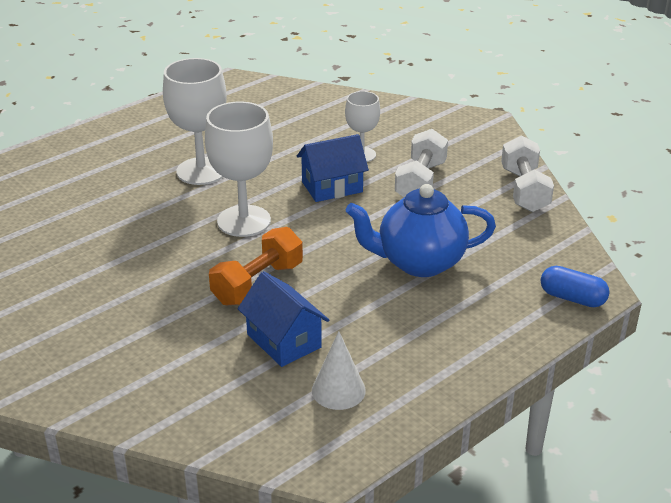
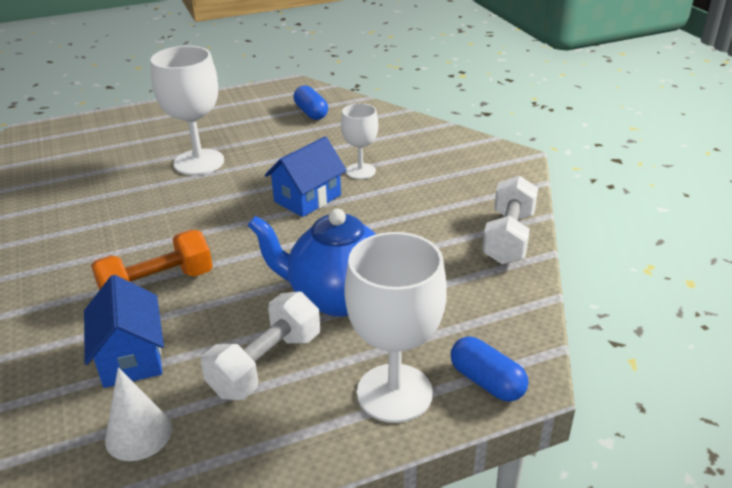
camera: 20 degrees right, 0 degrees up
white goblet [205,102,273,237] -> white goblet moved to [344,232,447,423]
blue house [297,134,369,202] -> blue house turned 45 degrees counterclockwise [265,137,347,217]
white dumbbell [395,129,448,197] -> white dumbbell moved to [201,292,320,400]
none -> blue capsule [293,85,328,120]

